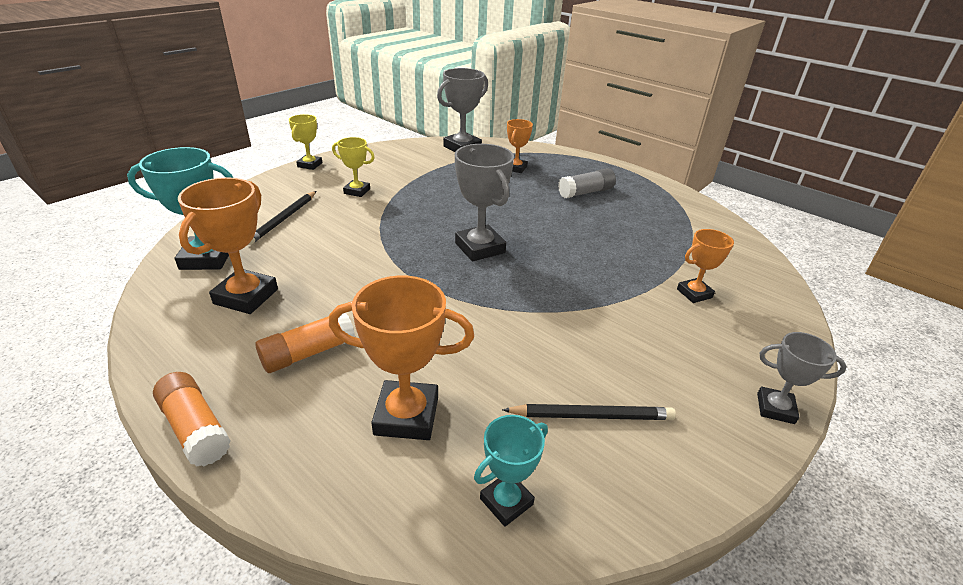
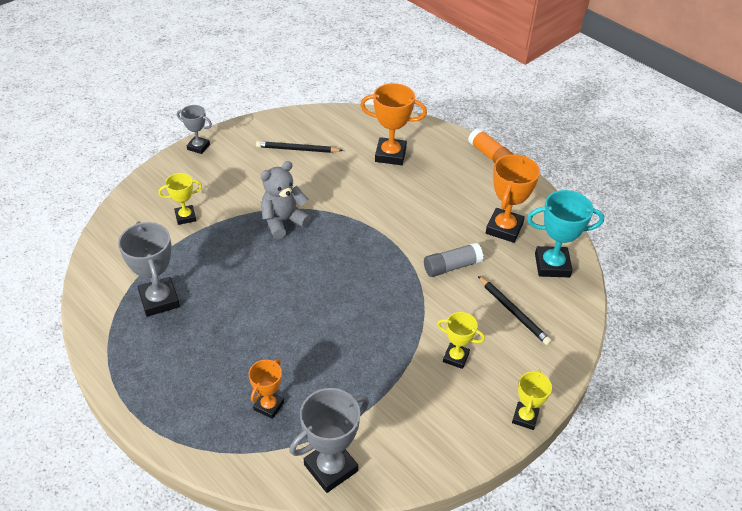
camera: 175 degrees left, 10 degrees up
black pencil [248,191,316,245] -> black pencil turned 120 degrees clockwise [478,276,552,345]
orange glue stick [256,313,355,373] -> none
grey trophy [455,144,514,261] -> grey trophy moved to [118,222,180,317]
turquoise trophy [474,415,548,527] -> none
grey glue stick [558,168,616,198] -> grey glue stick moved to [424,243,484,277]
orange trophy [677,229,734,303] -> yellow trophy [158,173,202,225]
none -> grey teddy bear [260,161,311,239]

